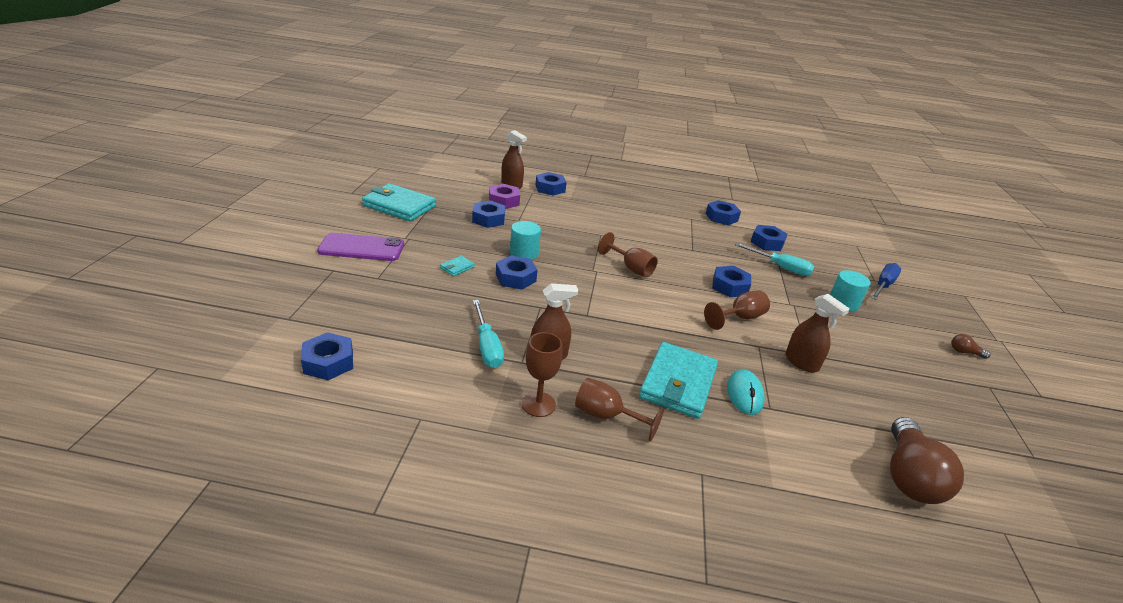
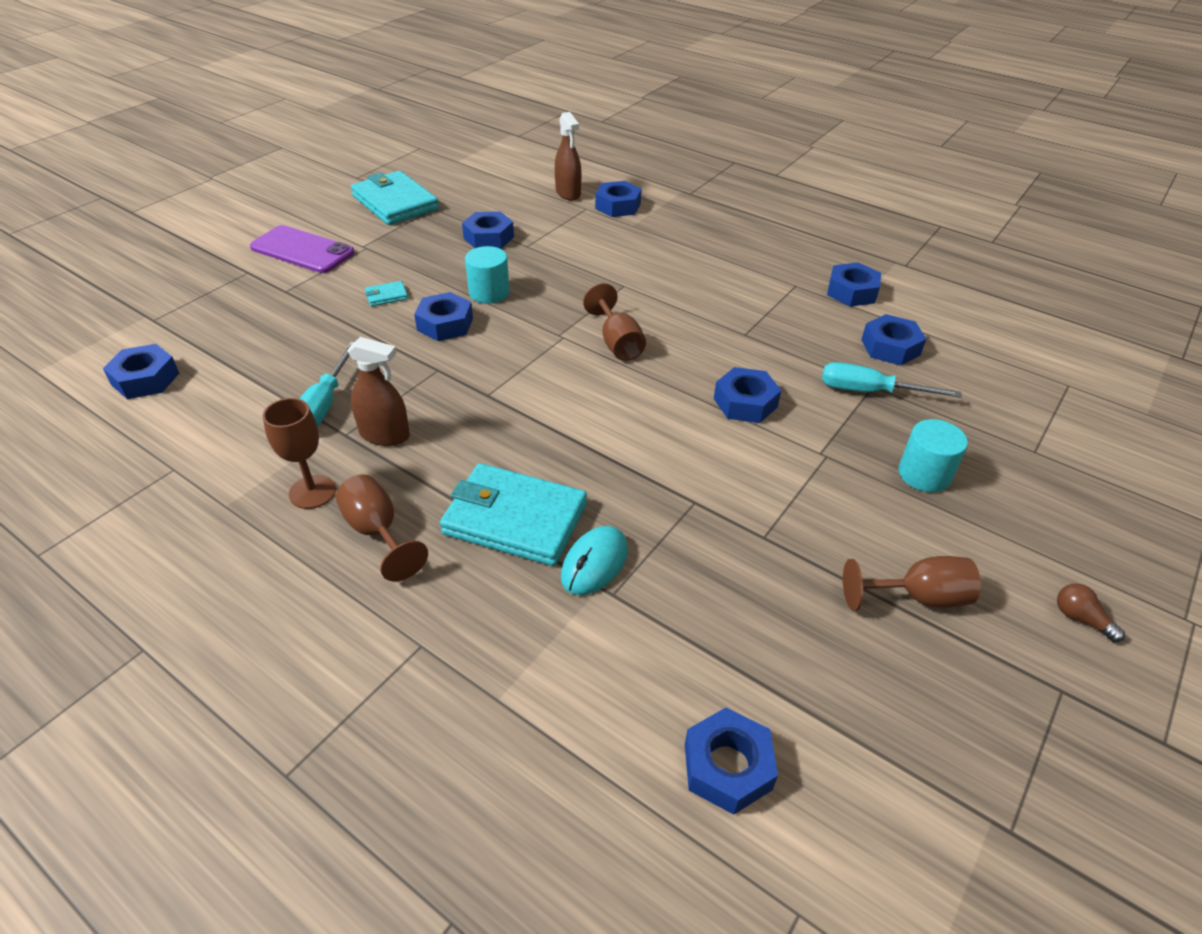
camera: 30 degrees right, 10 degrees up
purple nut [489,184,520,209] -> none
turquoise wallet [639,342,718,419] -> turquoise wallet turned 60 degrees clockwise [440,463,587,566]
brown goblet [704,290,770,330] -> brown goblet moved to [843,556,981,611]
turquoise screwdriver [735,243,814,276] -> turquoise screwdriver turned 135 degrees clockwise [822,362,962,398]
brown spray bottle [786,294,850,372] -> none
blue screwdriver [871,263,901,300] -> none
brown light bulb [890,417,964,504] -> blue nut [685,708,778,815]

